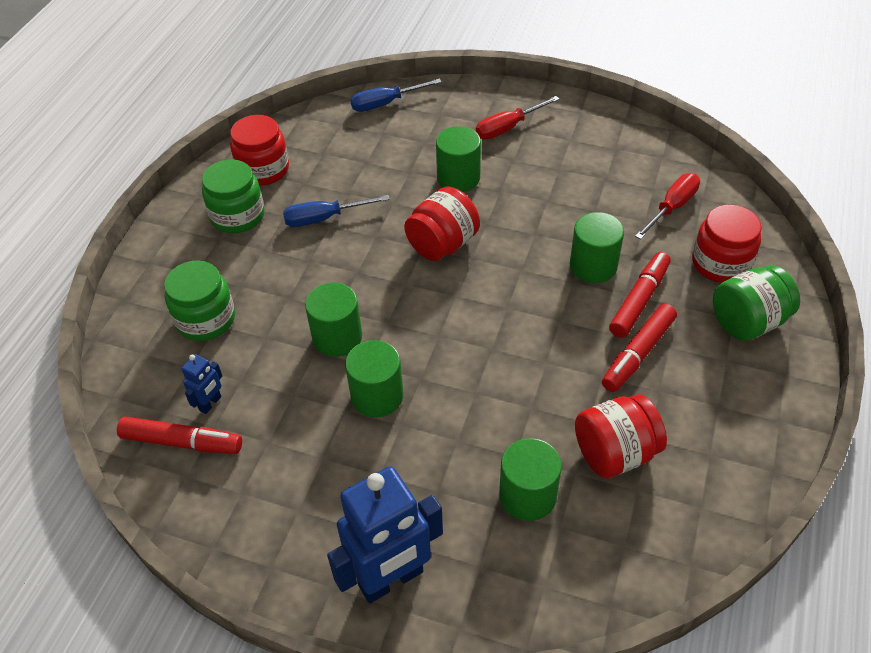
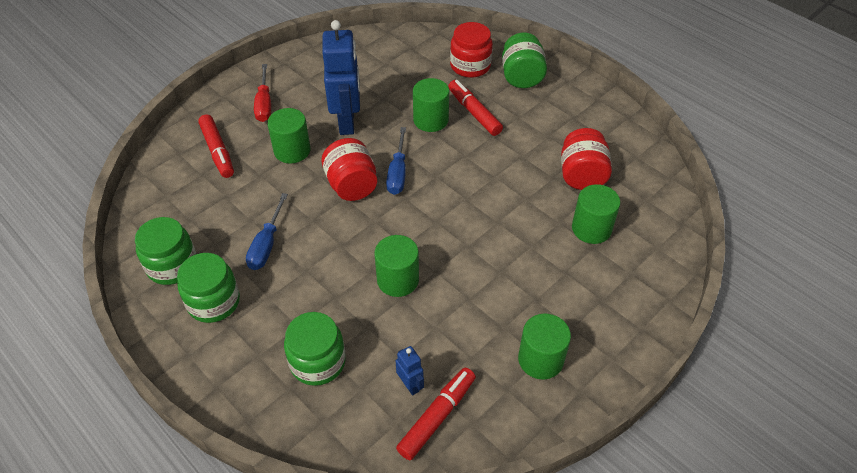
camera: 65 degrees left, 0 degrees up
red jar [230,115,289,186] -> green jar [135,217,196,285]
blue robot [327,467,443,603] -> blue robot moved to [322,20,360,135]
green cylinder [345,340,403,417] -> green cylinder moved to [518,313,571,379]
blue screwdriver [350,78,442,112] -> blue screwdriver moved to [386,127,406,195]
red marker [602,304,677,392] -> red marker moved to [198,114,234,178]
red screwdriver [635,173,700,240] -> none

